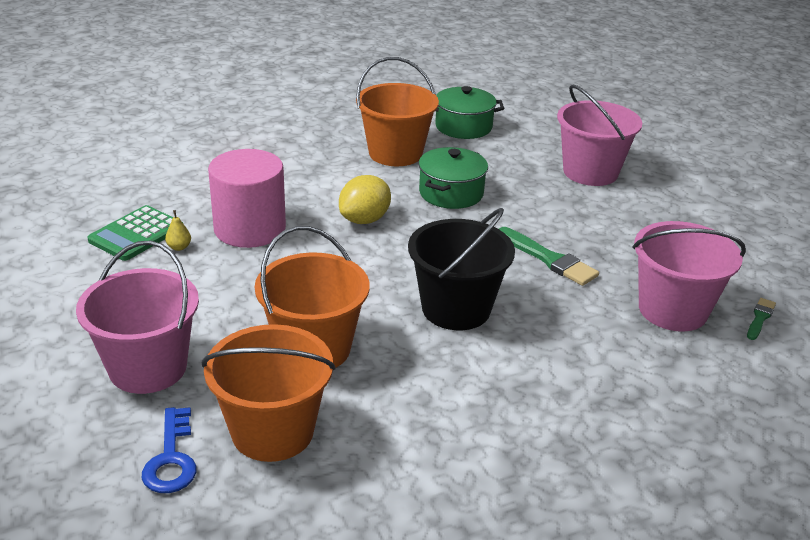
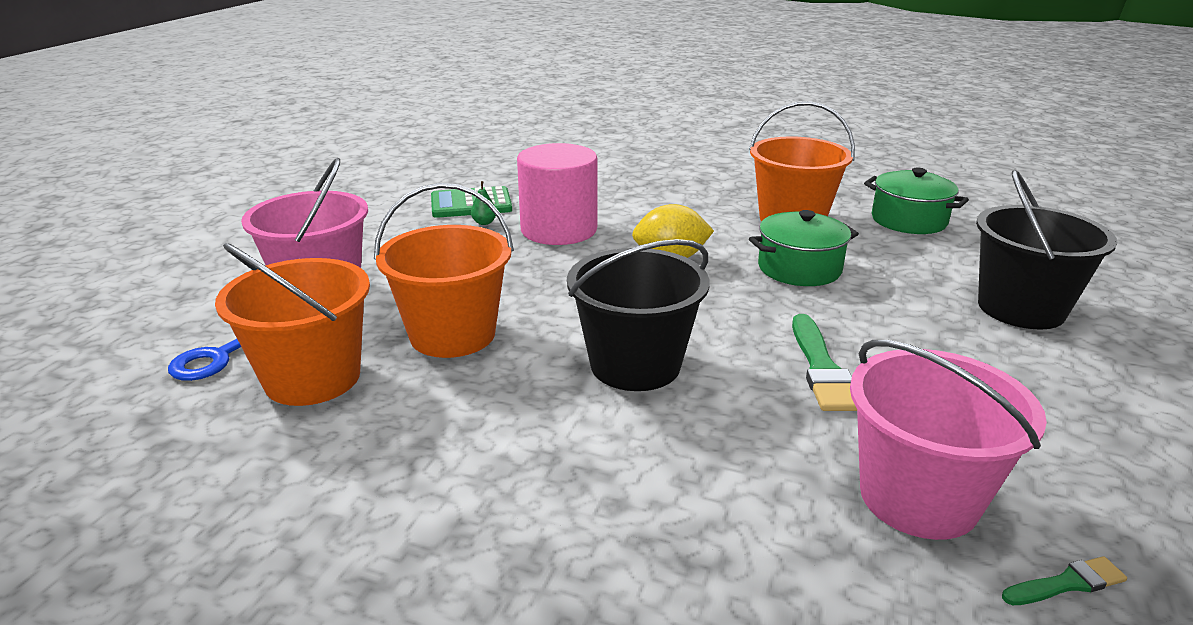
camera: 45 degrees right, 5 degrees down
yellow pear [165,210,191,251] -> green pear [471,181,496,225]
pink bucket [557,84,642,186] -> black bucket [976,170,1118,329]

